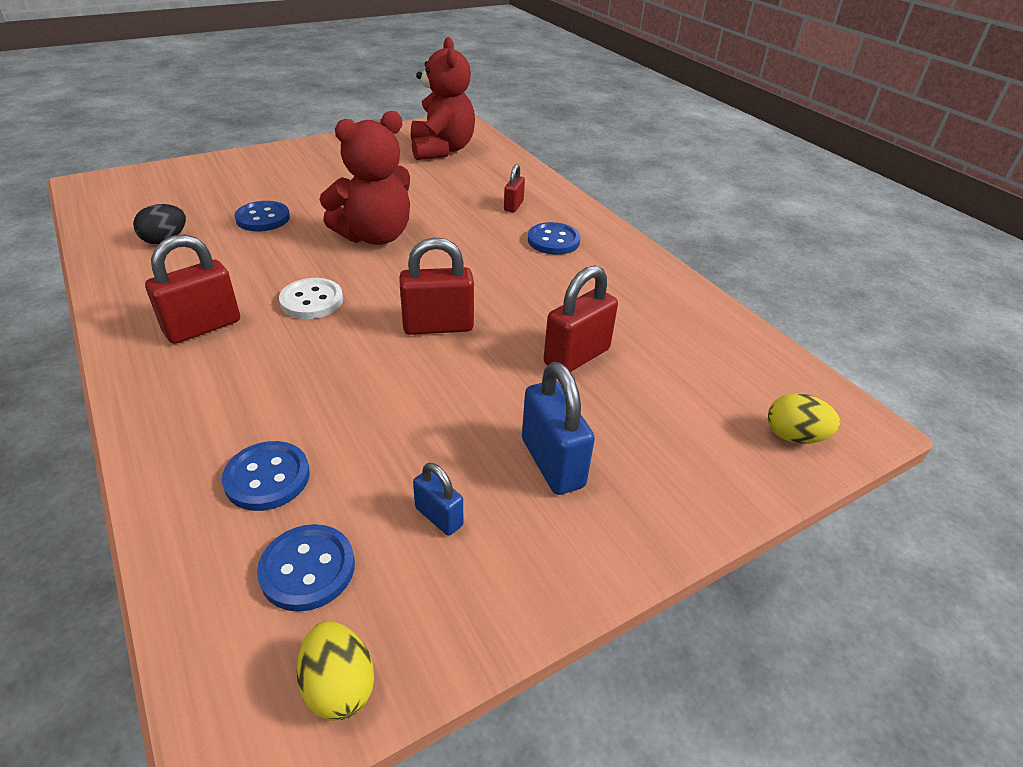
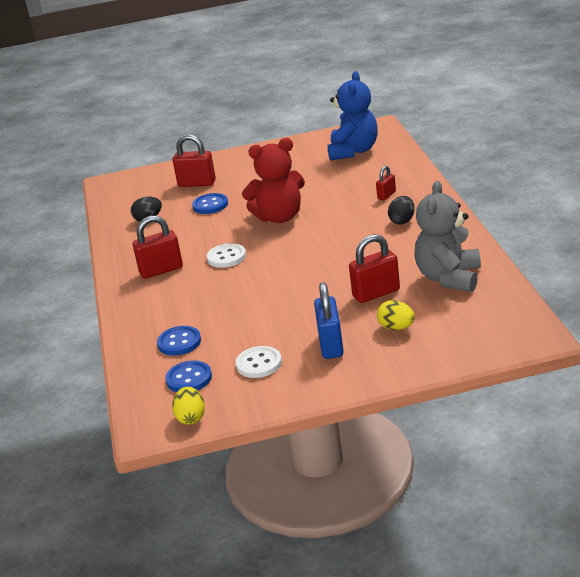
camera: 25 degrees right, 10 degrees down
red padlock [399,237,474,335] -> red padlock moved to [173,134,216,187]
red teddy bear [411,37,475,160] -> blue teddy bear [327,71,378,161]
blue padlock [413,463,463,536] -> white button [236,346,282,378]
blue button [528,222,580,255] -> black egg [388,196,415,224]
yellow egg [768,393,840,444] -> yellow egg moved to [377,300,415,330]
none -> grey teddy bear [414,181,481,292]

